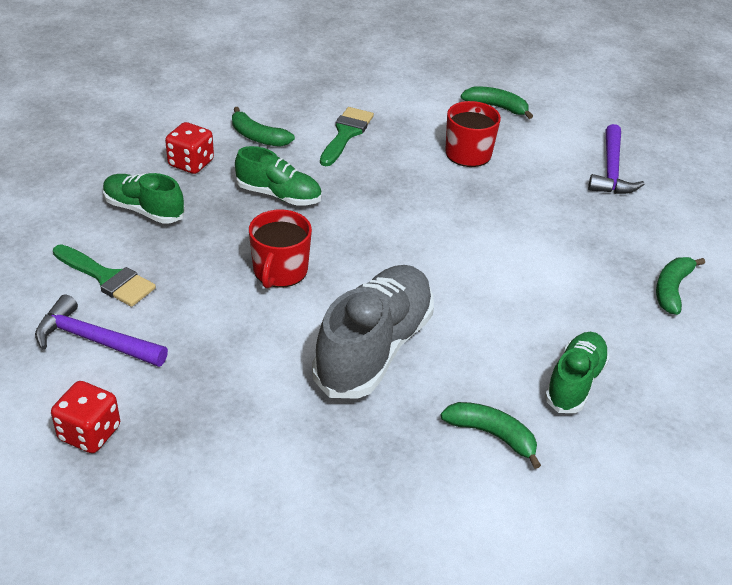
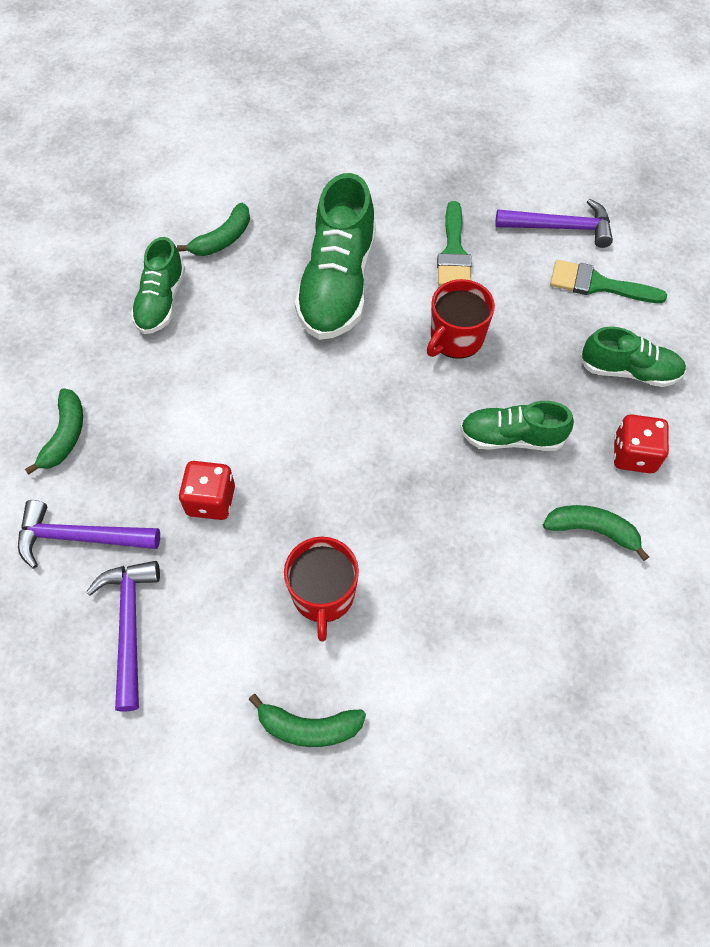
camera: 165 degrees right, 20 degrees up
red dice [51,381,120,453] -> red dice moved to [179,461,235,520]
red mug [249,209,312,288] -> red mug turned 135 degrees counterclockwise [427,279,495,359]
grey shoe [312,265,434,399] -> green shoe [295,173,376,340]
green brush [320,107,374,166] -> green brush moved to [437,201,472,286]
green banana [441,402,541,469] -> green banana turned 60 degrees counterclockwise [177,203,250,256]
none -> purple hammer [18,500,160,569]

